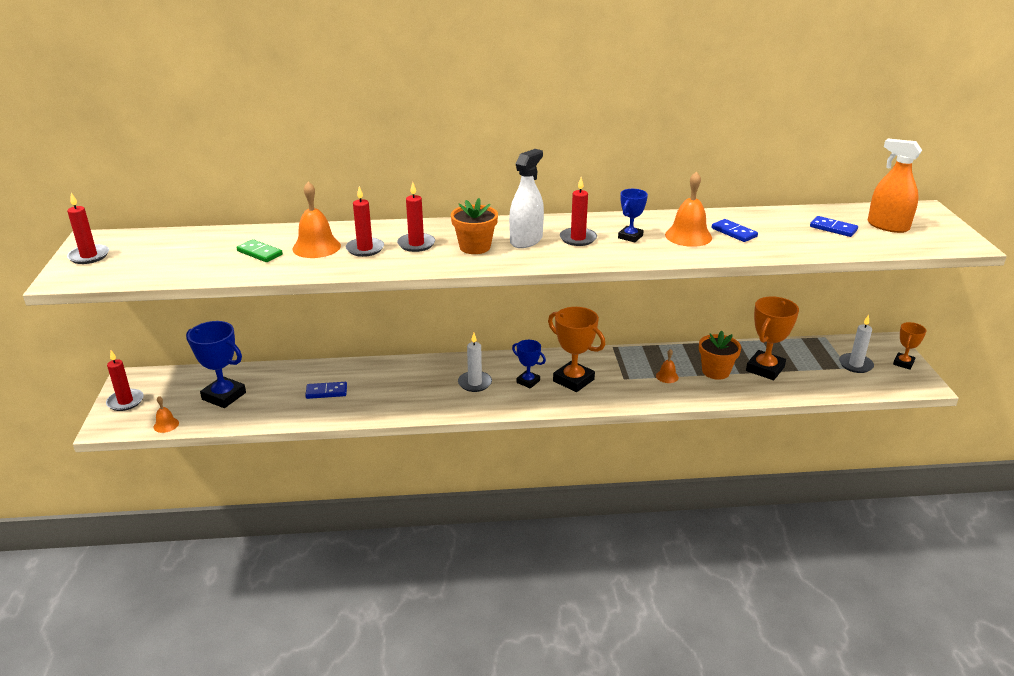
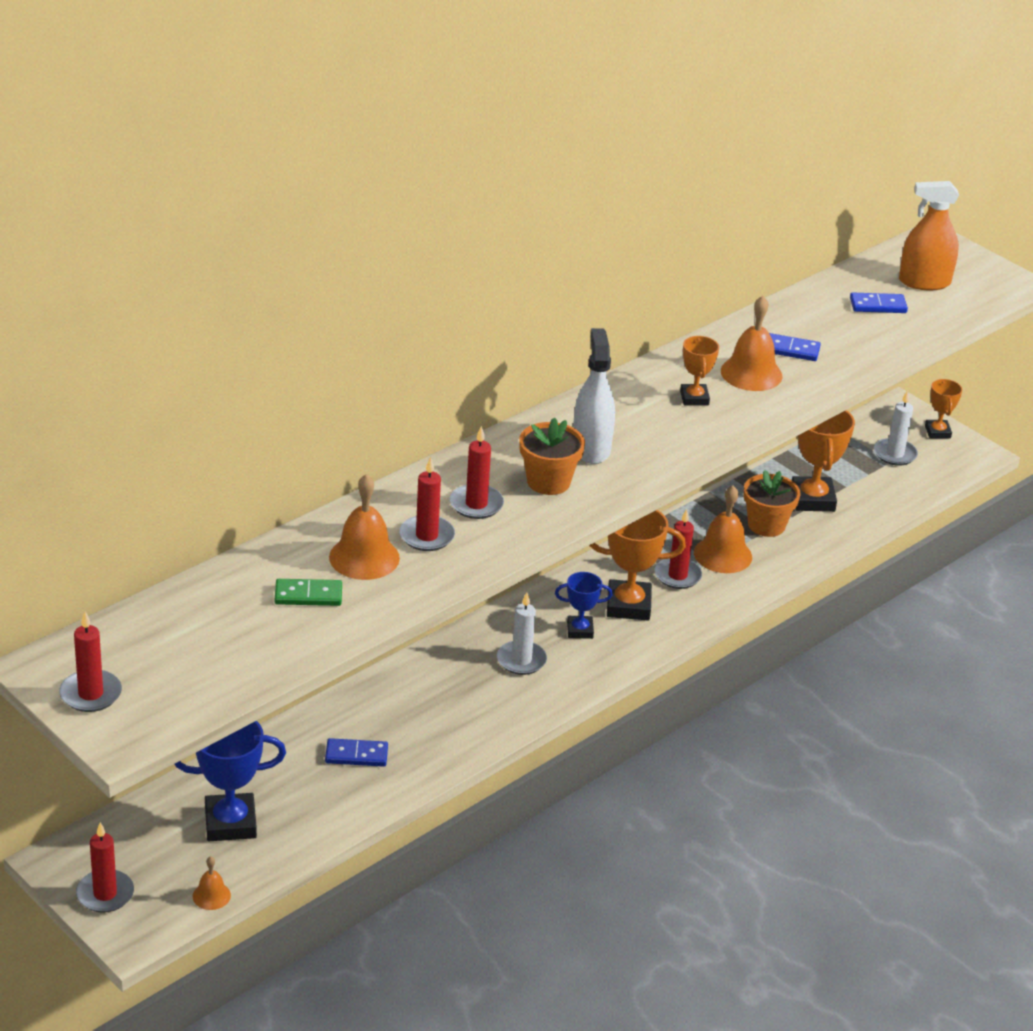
camera: 40 degrees left, 5 degrees up
blue domino [305,382,347,399] -> blue domino turned 45 degrees clockwise [325,738,388,767]
red candle [560,177,597,246] -> red candle moved to [655,509,702,589]
blue trophy [618,189,648,243] -> orange trophy [680,336,719,406]
orange bell [656,349,679,383] -> orange bell [694,486,752,573], size x1.88

